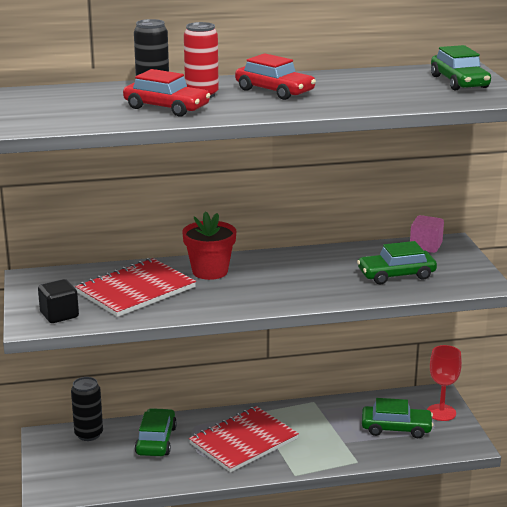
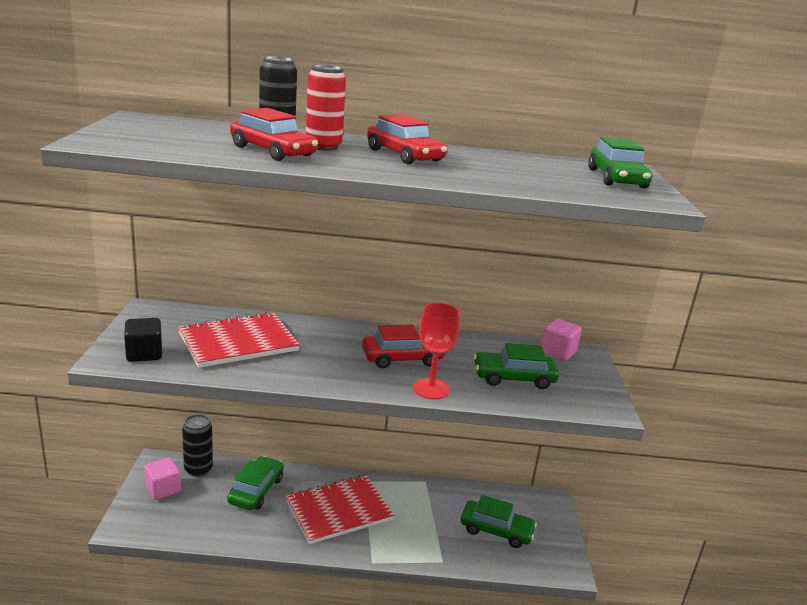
camera: 10 degrees right, 0 degrees up
red flower pot [182,211,236,280] -> none
red goblet [427,345,462,421] -> red goblet moved to [413,303,460,399]
none -> pink cube [144,457,181,500]
none -> red car [362,324,445,368]

